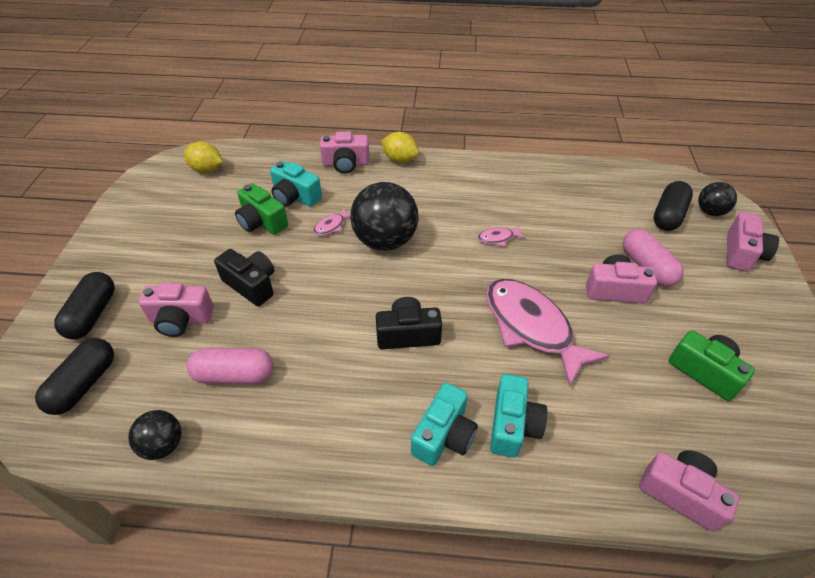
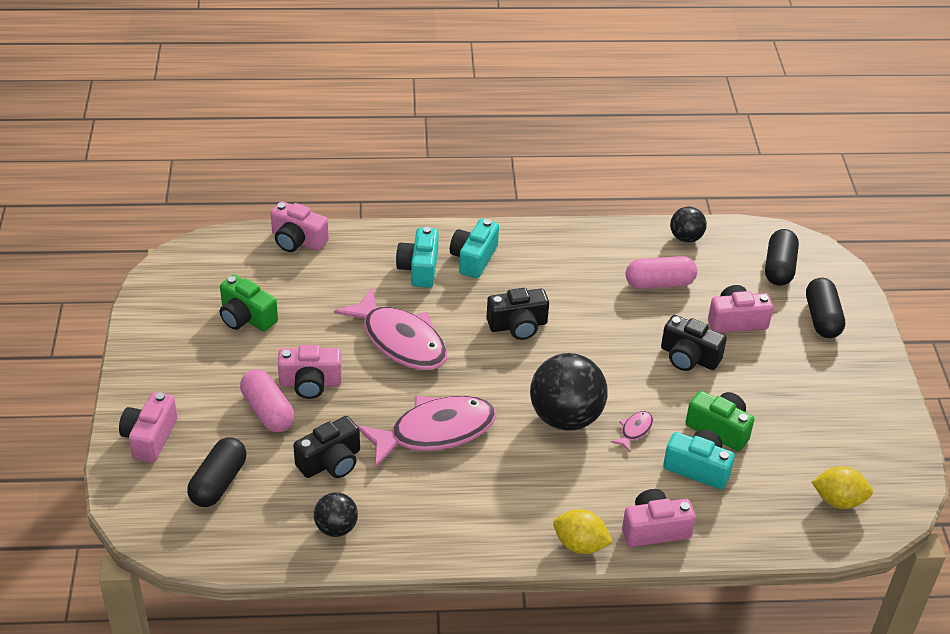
camera: 170 degrees right, 5 degrees down
pink fish [478,225,526,247] -> pink fish [358,396,497,468], size x2.47
black ball [698,182,737,216] -> black ball moved to [314,492,358,537]
none -> black camera [293,416,360,478]

